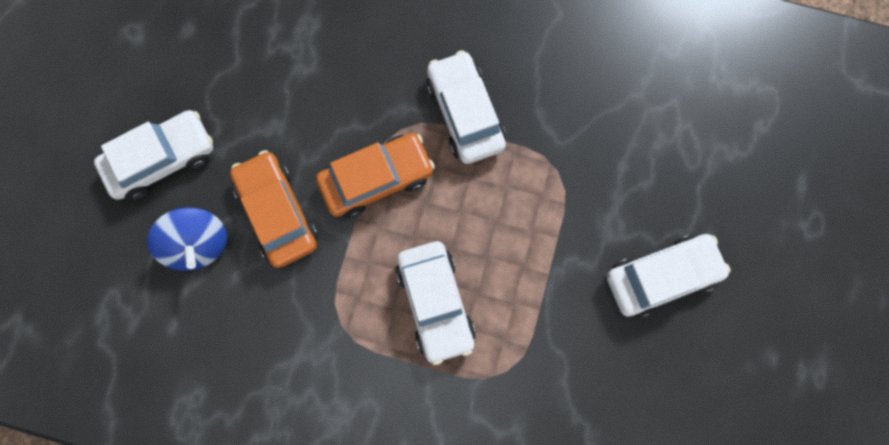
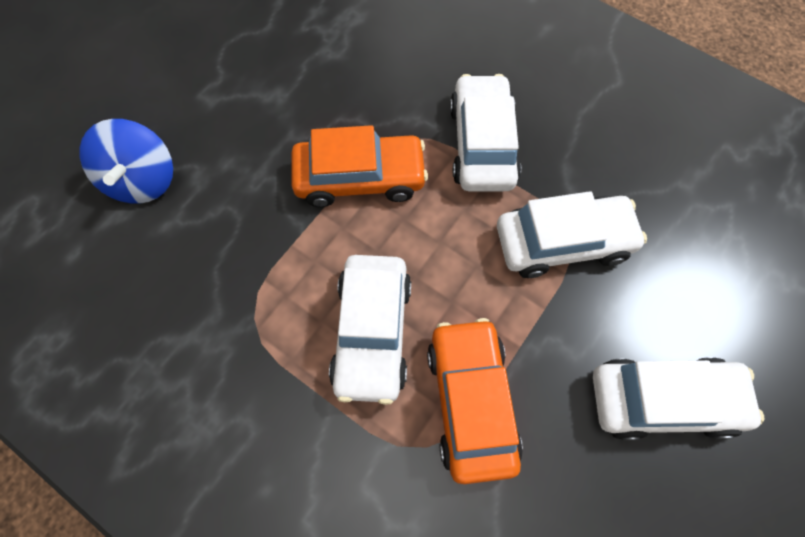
camera: 20 degrees right, 10 degrees down
white car [94,110,213,201] -> white car moved to [497,191,647,278]
orange car [230,150,318,268] -> orange car moved to [427,318,523,484]

